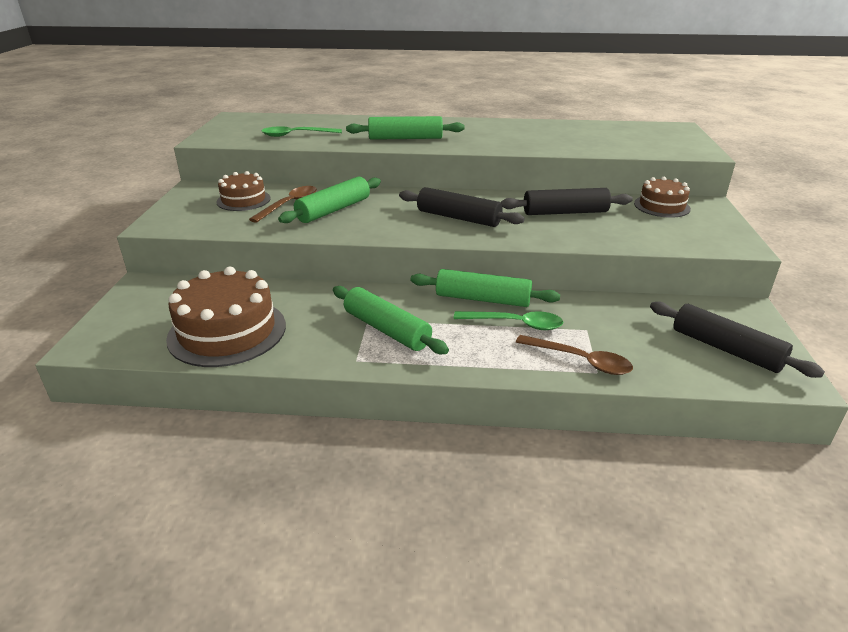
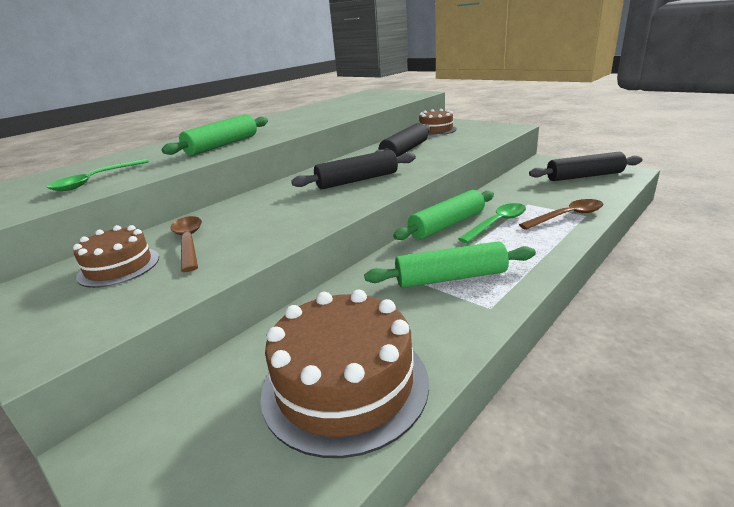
camera: 50 degrees left, 5 degrees down
green rolling pin [278,177,381,223] -> none

